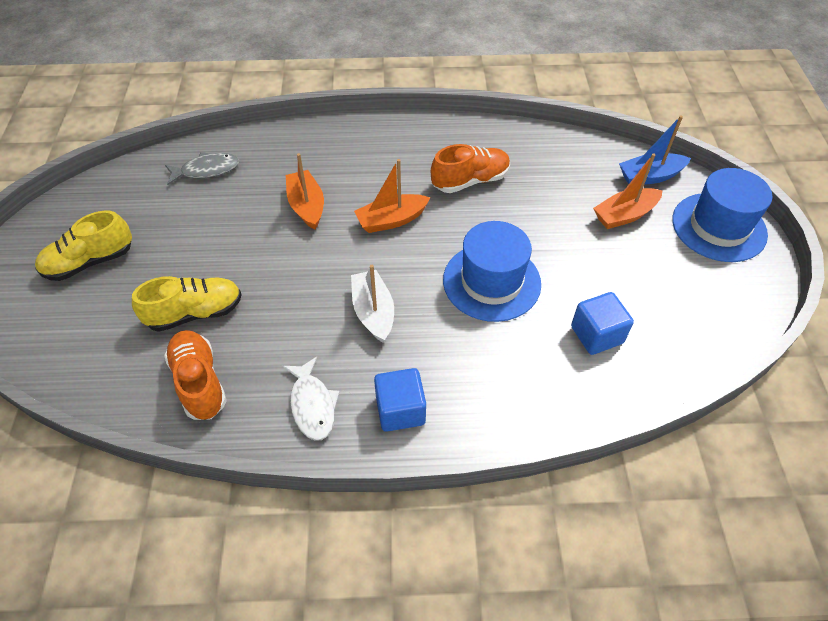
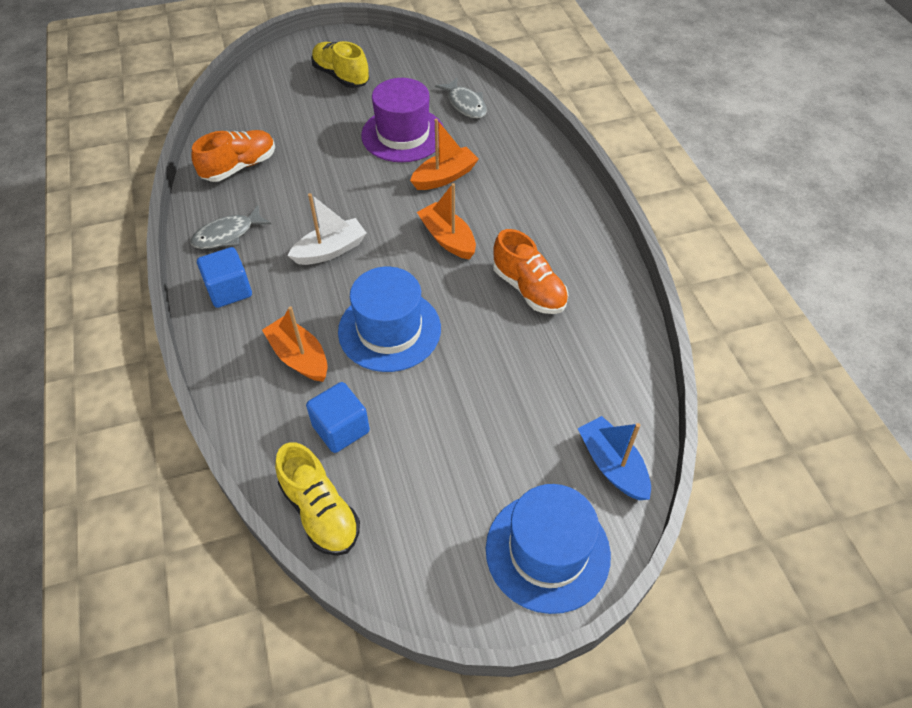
camera: 75 degrees right, 0 degrees up
yellow shoe [132,276,242,332] -> yellow shoe moved to [275,442,360,556]
white fish [283,357,339,441] -> grey fish [190,205,271,249]
orange boat [593,153,663,229] -> orange boat moved to [262,306,328,382]
none -> purple hat [361,78,444,162]

